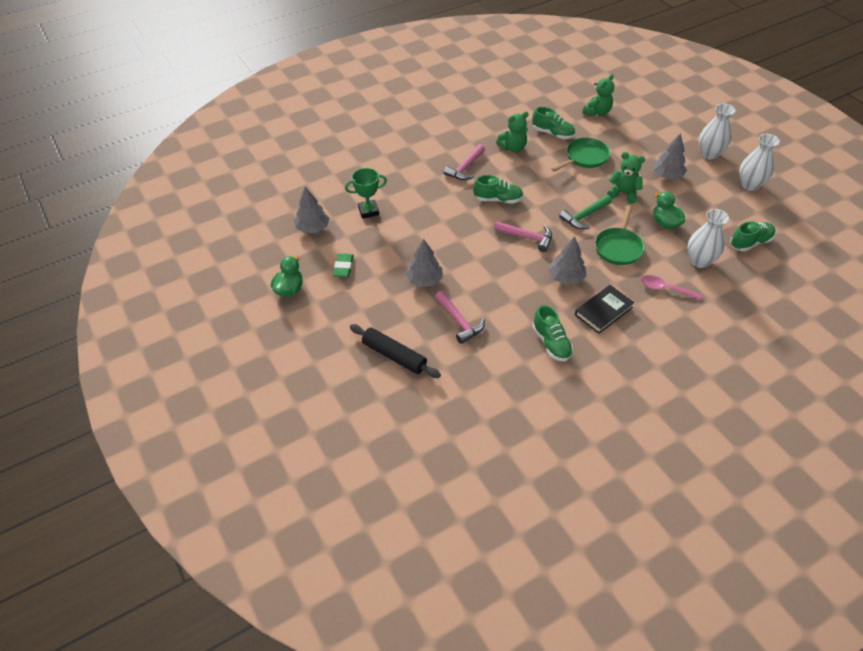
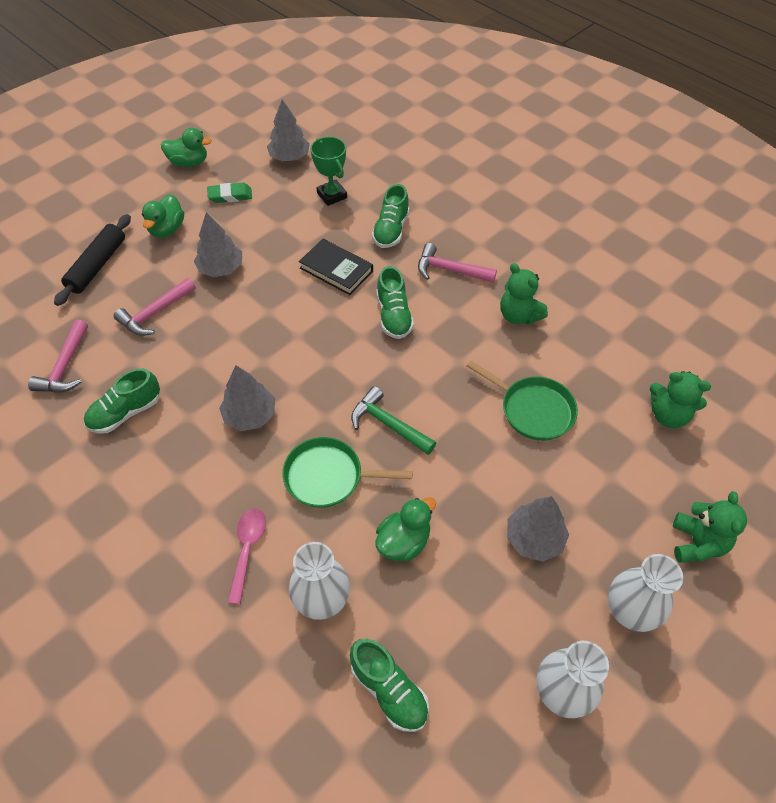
camera: 75 degrees right, 5 degrees up
pink hammer [494,221,552,252] -> pink hammer moved to [28,320,88,392]
green shoe [532,107,575,139] -> green shoe moved to [372,184,409,248]
black book [575,285,634,334] -> black book moved to [299,239,373,295]
green teddy bear [607,152,645,204] -> green teddy bear moved to [673,491,747,563]
none -> green duck [142,194,184,238]

